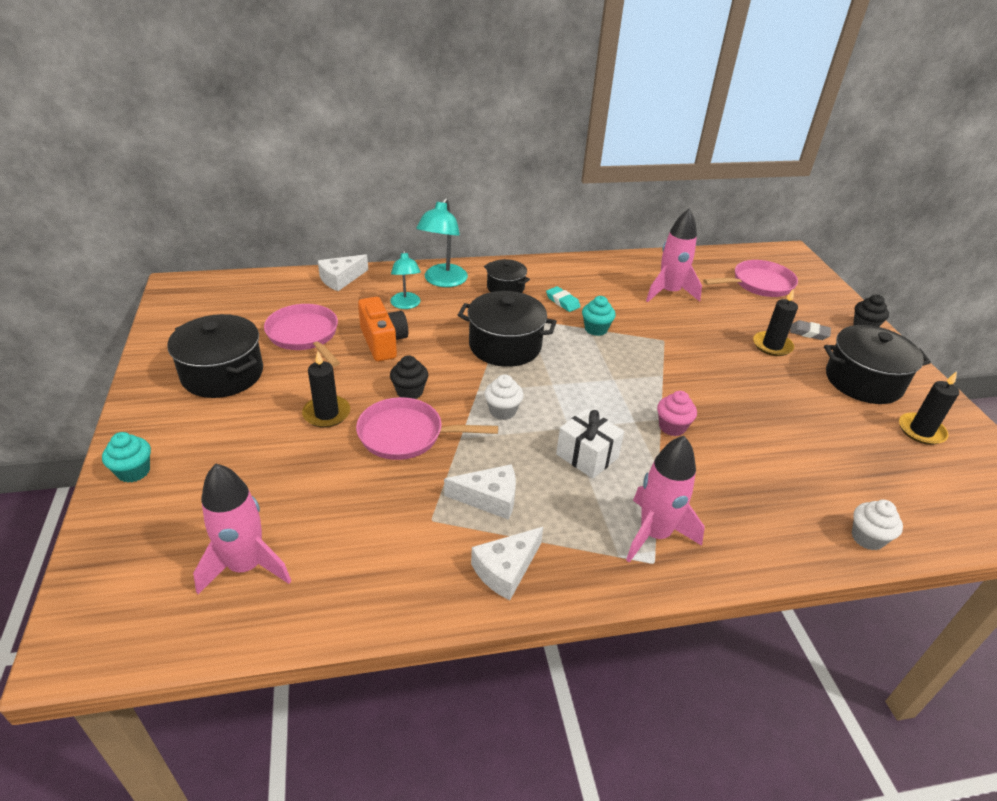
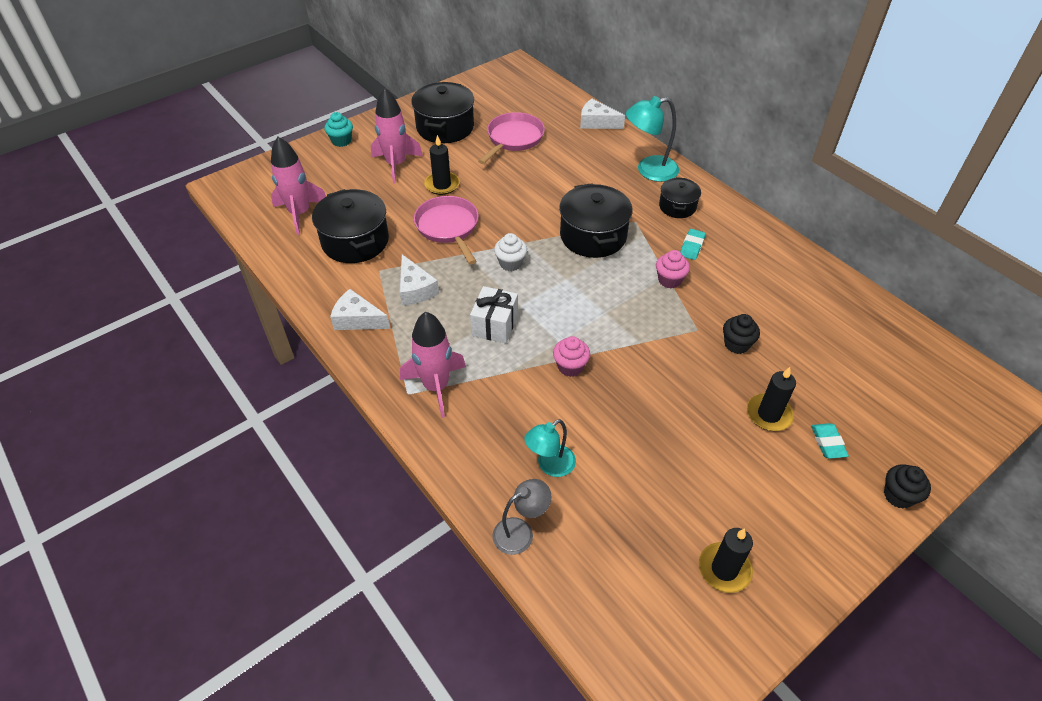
camera: 65 degrees right, 10 degrees up
orange camera [358,297,408,362] -> none
turquoise lamp [390,250,421,309] -> turquoise lamp moved to [524,419,576,477]
black cupcake [390,355,428,399] -> black cupcake moved to [723,314,760,354]
turquoise cupcake [582,296,616,336] -> pink cupcake [656,250,690,289]
pink rocket [646,209,702,302] -> pink rocket moved to [371,88,423,184]
pink pan [703,260,798,297] -> none
grey eraser [790,320,831,340] -> turquoise eraser [811,423,849,459]
black pot [824,325,931,404] -> black pot moved to [312,189,389,263]
white cupcake [852,500,903,550] -> grey lamp [492,479,551,555]

